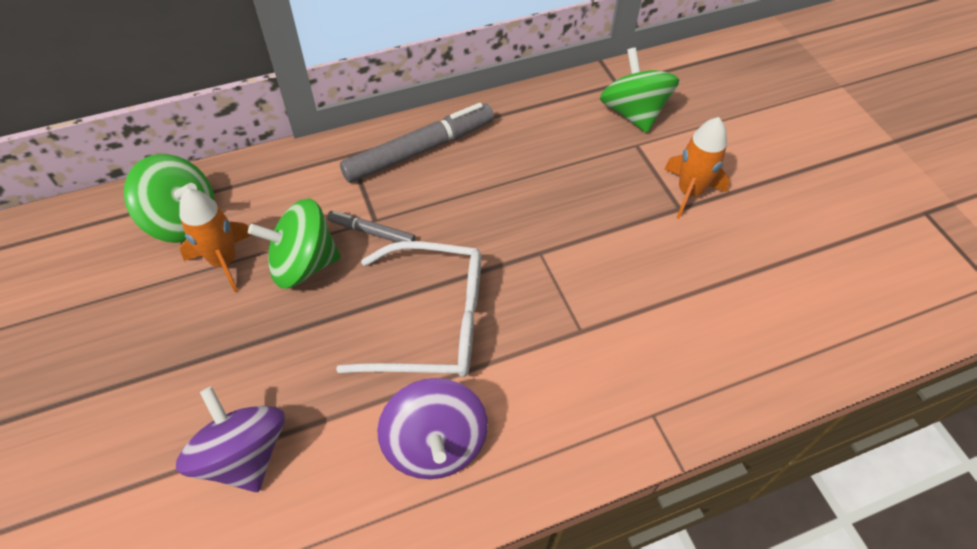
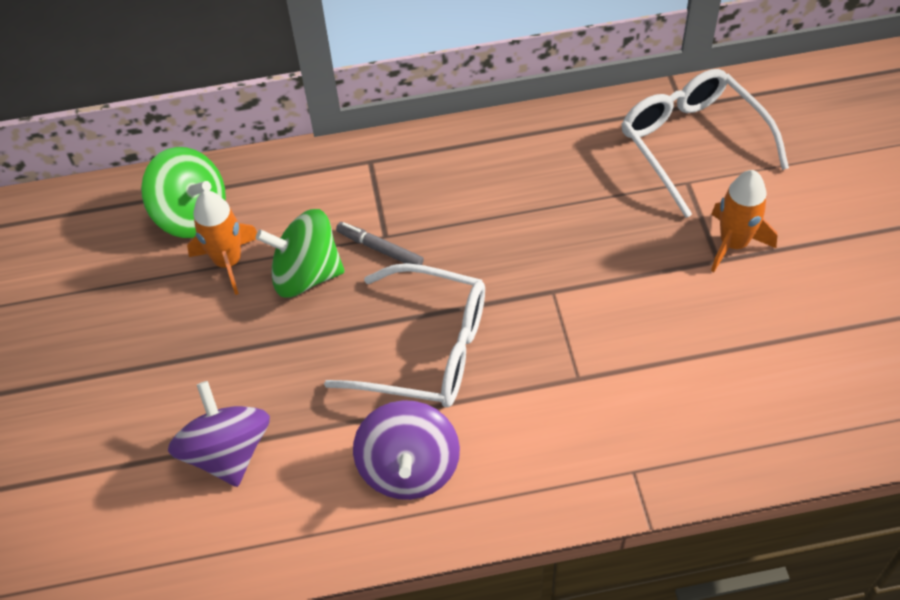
camera: 15 degrees right, 0 degrees up
grey marker [340,103,494,183] -> none
green spinning top [600,47,679,133] -> white glasses [621,69,789,218]

